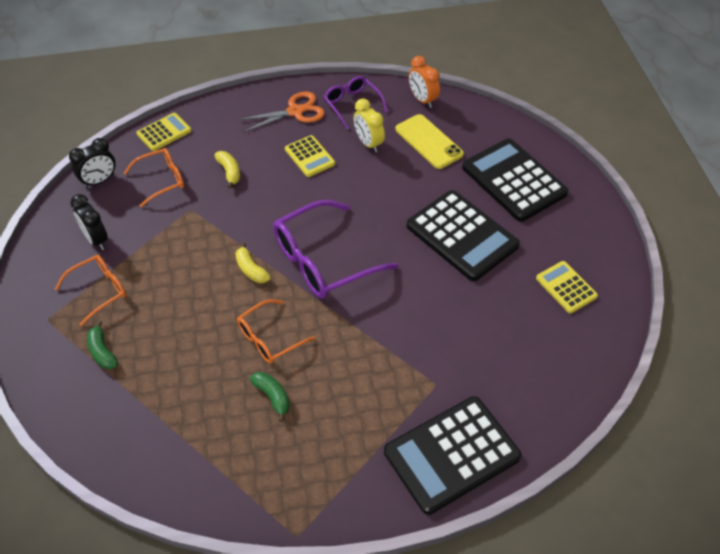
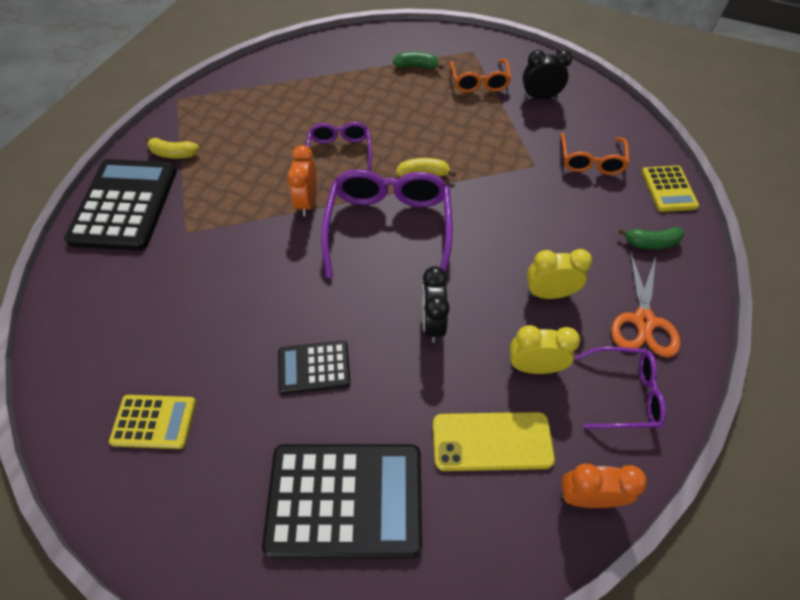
camera: 125 degrees right, 5 degrees up
black clock [69,138,116,188] -> black clock moved to [422,266,450,343]
yellow banana [214,151,240,189] -> yellow banana moved to [146,136,199,159]
orange glasses [237,299,316,364] -> purple glasses [306,122,372,171]
green banana [250,372,290,422] -> green banana moved to [618,227,685,249]
yellow calculator [285,135,335,177] -> yellow clock [527,249,592,299]
black calculator [407,190,520,281] -> black calculator [278,341,351,394], size x0.53
none -> orange clock [287,145,317,216]

